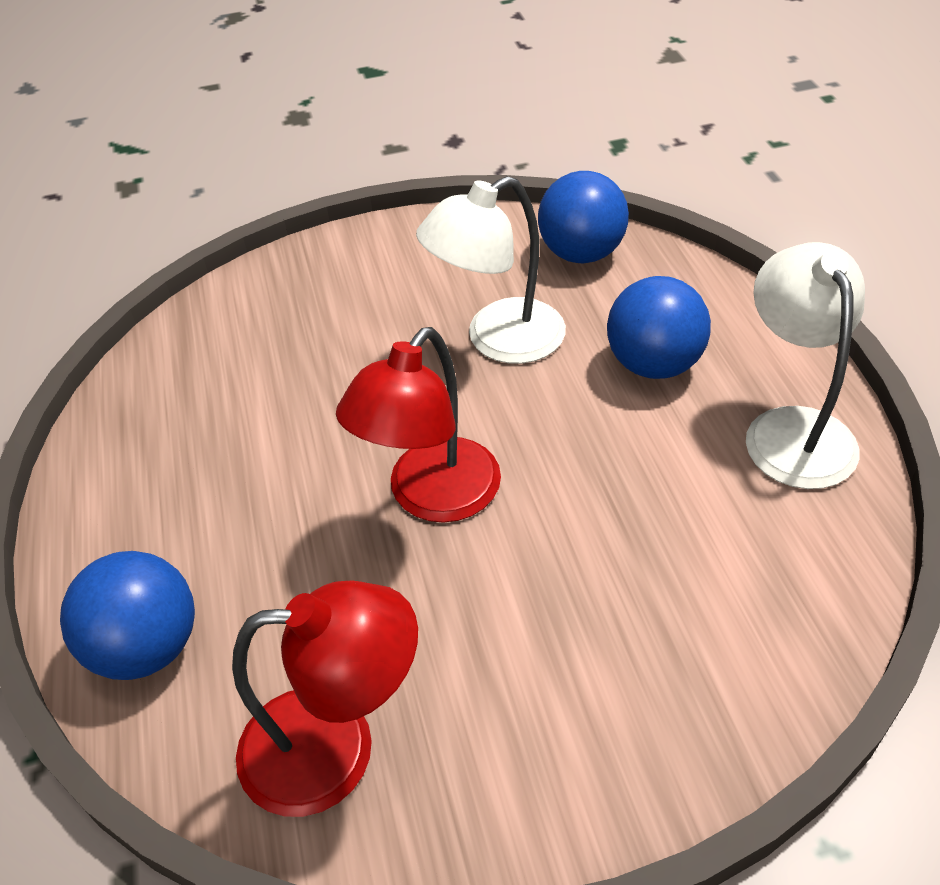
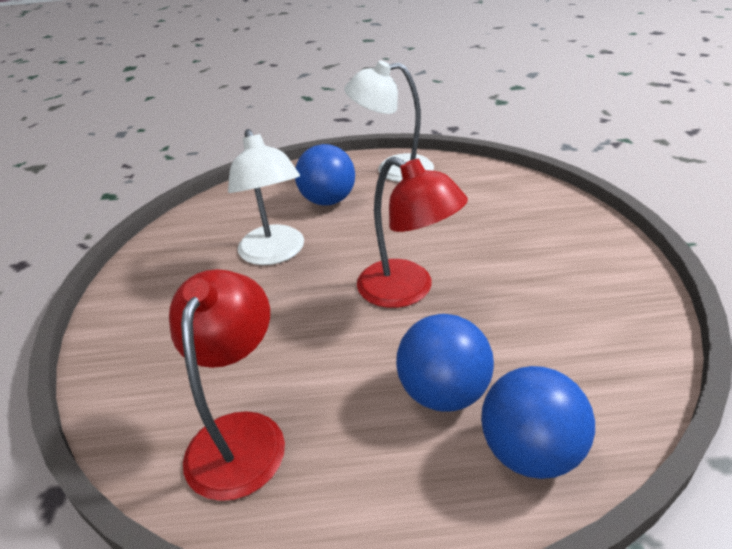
camera: 80 degrees left, 10 degrees down
red lamp [232,581,418,817] -> red lamp moved to [169,269,285,501]
blue ball [538,171,629,263] -> blue ball moved to [396,314,494,412]

